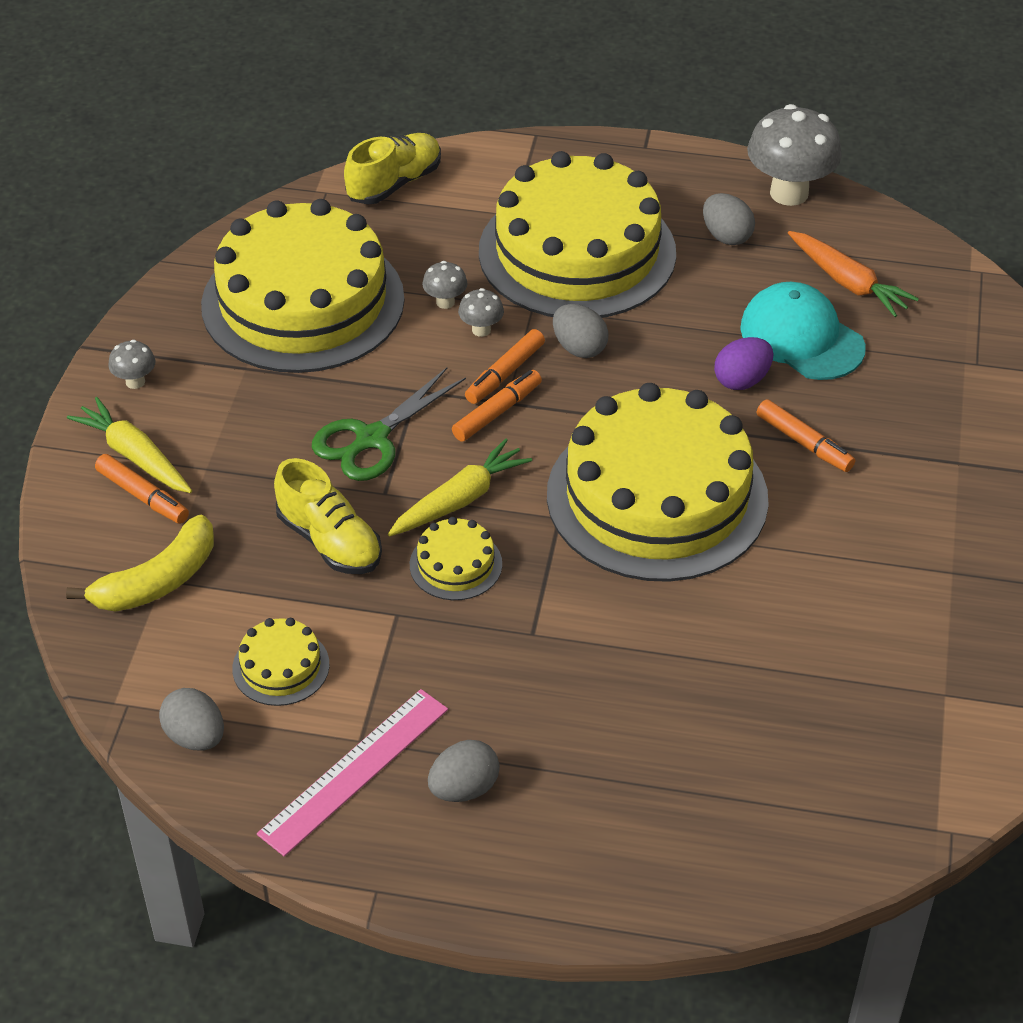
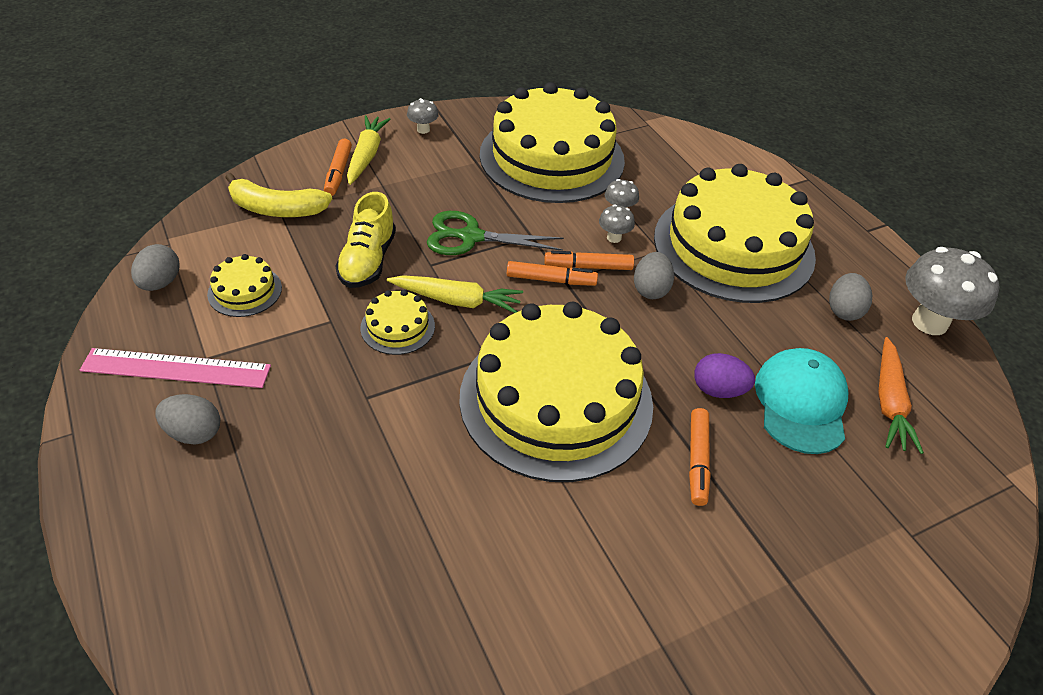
camera: 50 degrees right, 0 degrees up
yellow shoe [344,133,441,205] -> none

